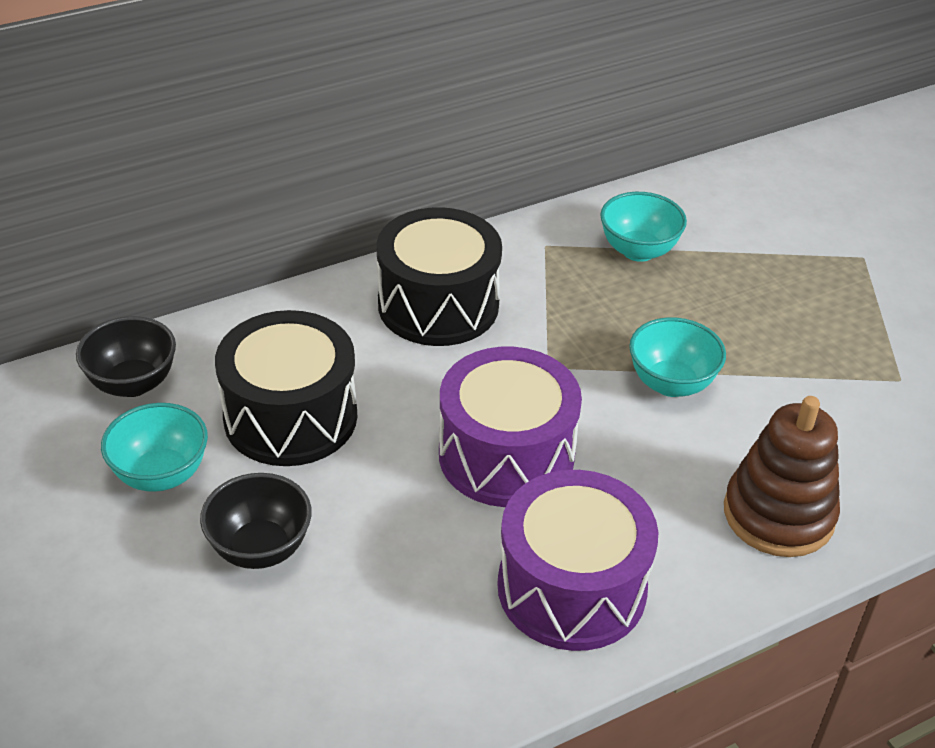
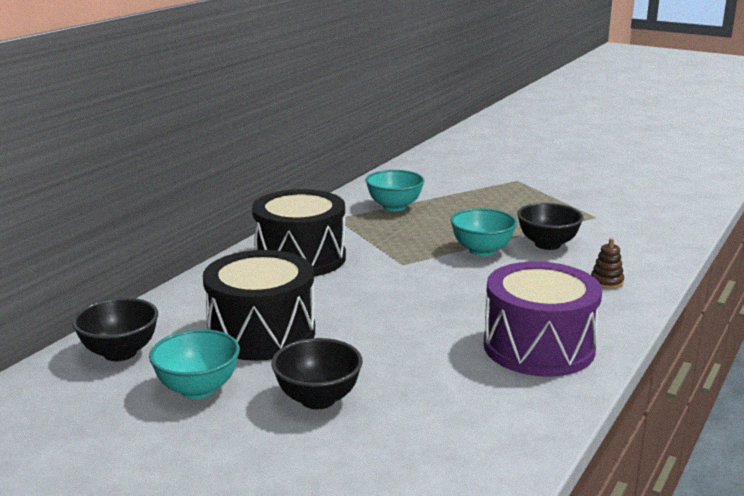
camera: 30 degrees left, 20 degrees down
purple drum [439,347,582,507] -> none
brown stacking toy [724,396,840,557] -> brown stacking toy [591,238,624,289], size x0.43
none -> black bowl [517,203,584,250]

